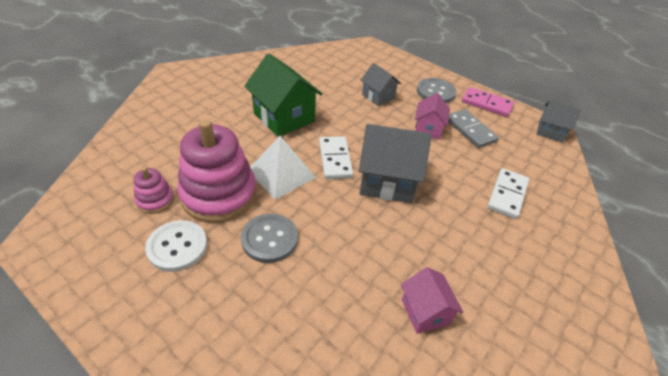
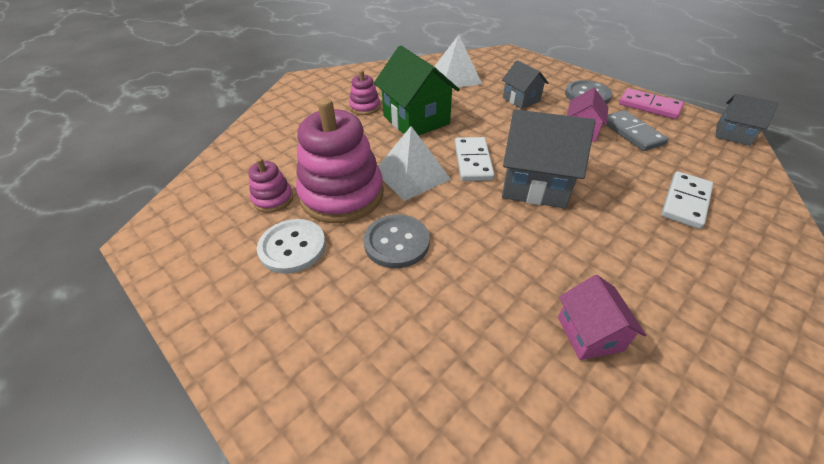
camera: 10 degrees right, 0 degrees up
none -> pink stacking toy [349,70,381,115]
none -> white pyramid [434,35,482,88]

